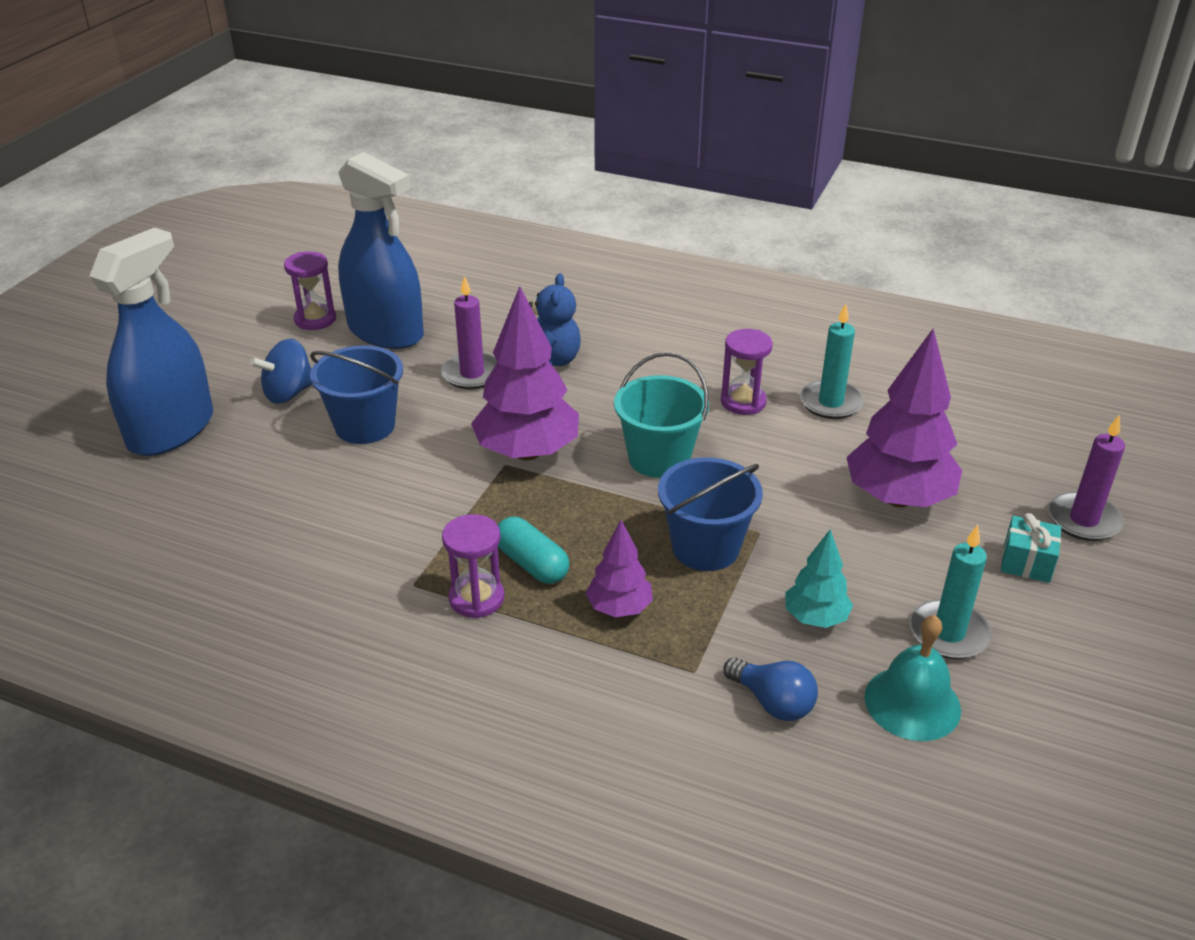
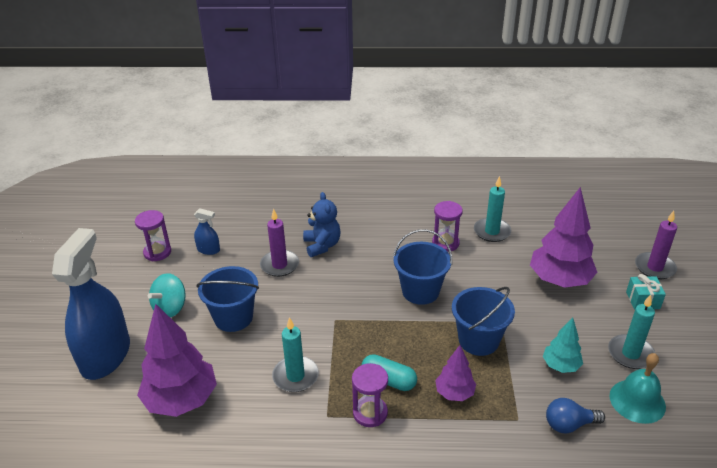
camera: 20 degrees left, 0 degrees up
blue spinning top [250,339,312,404] -> turquoise spinning top [148,273,186,318]
blue spray bottle [338,152,424,349] -> blue spray bottle [194,208,220,255], size x0.42
purple tree [471,286,579,460] -> purple tree moved to [137,304,217,417]
turquoise bucket [614,352,709,478] -> blue bucket [393,229,452,305]
blue light bulb [724,658,818,721] -> blue light bulb turned 150 degrees clockwise [546,398,605,433]
none -> turquoise candle [272,317,319,392]

